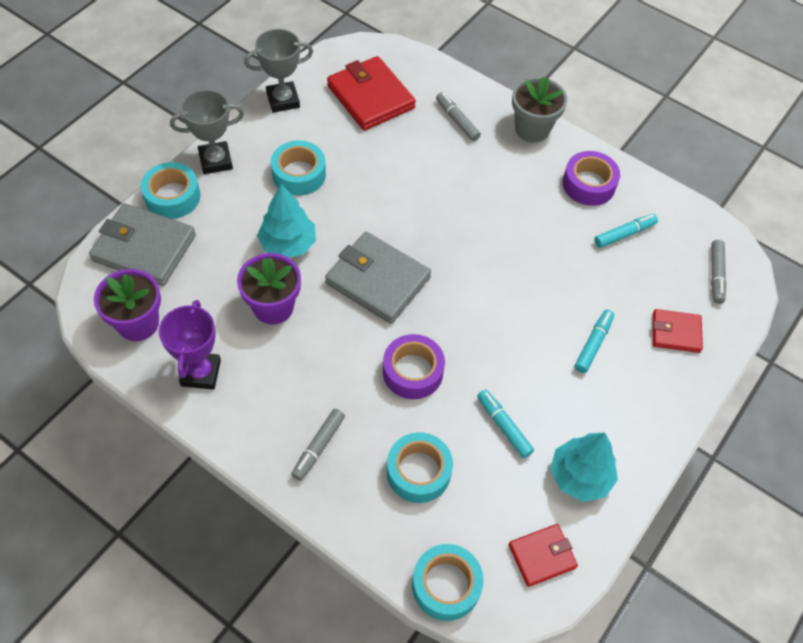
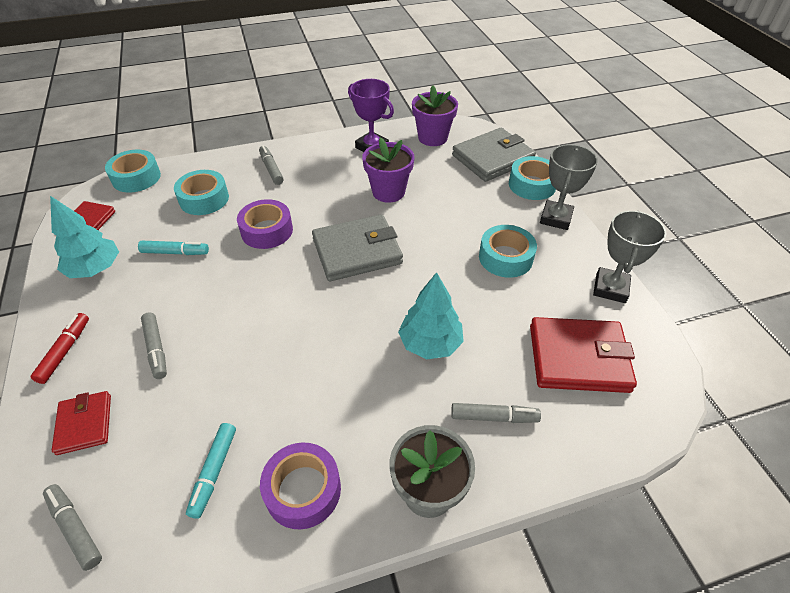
camera: 130 degrees right, 10 degrees down
turquoise tree [257,184,316,258] -> turquoise tree moved to [398,272,464,359]
turquoise marker [575,310,614,373] -> grey marker [141,312,167,379]
red wallet [653,309,703,353] -> red wallet turned 60 degrees counterclockwise [52,391,111,455]
none -> red marker [30,313,89,384]

